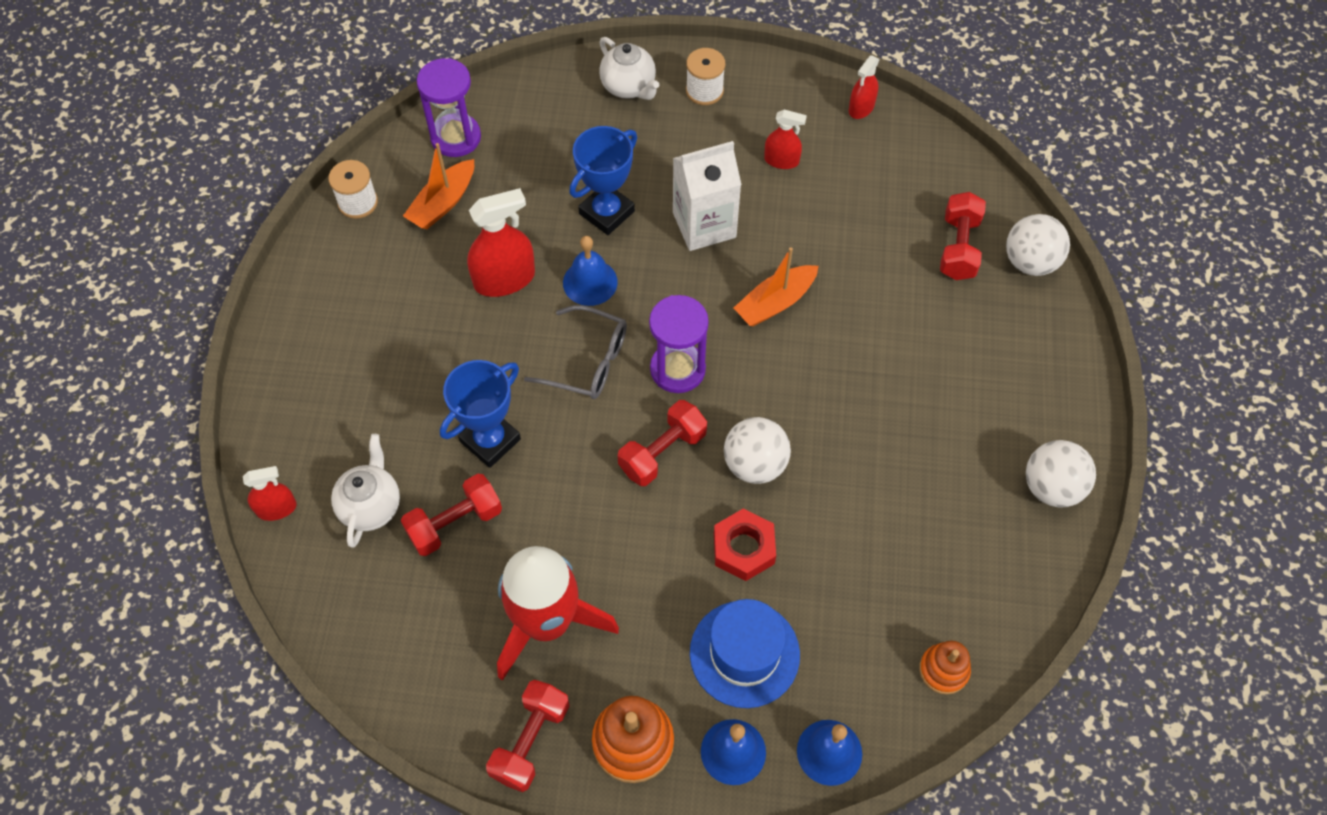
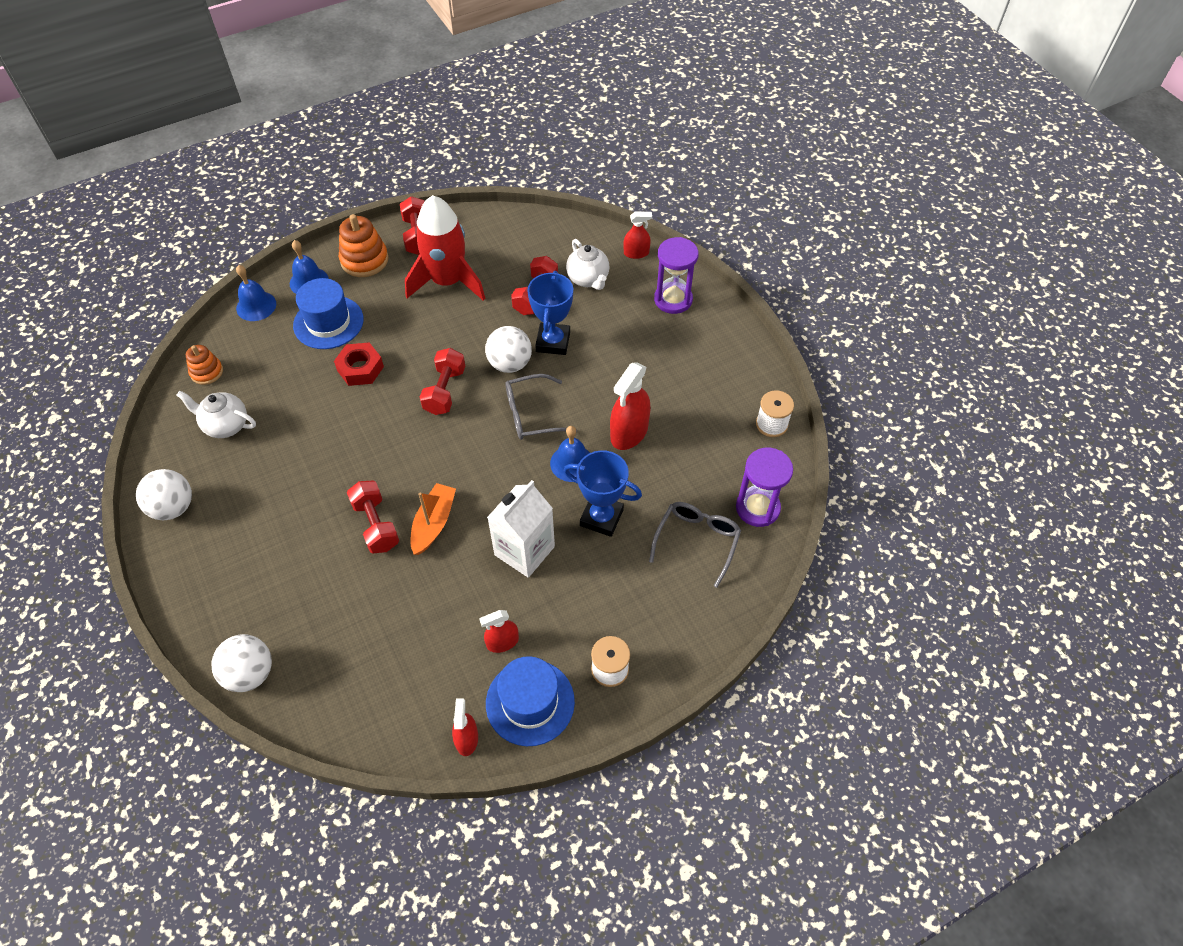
camera: 145 degrees right, 5 degrees down
red spray bottle [243,466,297,521] -> red spray bottle turned 135 degrees counterclockwise [623,212,652,259]
orange boat [403,143,474,229] -> none
blue trophy [569,126,637,235] -> blue trophy turned 75 degrees counterclockwise [564,450,642,537]
white teapot [599,37,659,100] -> white teapot moved to [177,391,256,438]
purple hourglass [649,295,709,393] -> purple hourglass moved to [654,237,699,314]
white ball [724,417,791,484] -> white ball moved to [485,326,532,373]
red dumbbell [940,192,986,280] -> red dumbbell moved to [347,481,399,553]
none -> blue hat [486,656,575,746]
none -> grey glasses [649,502,741,588]

